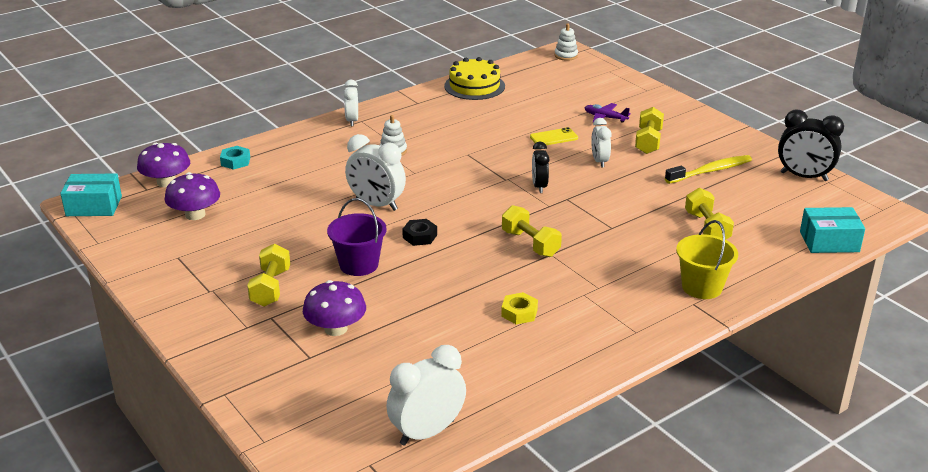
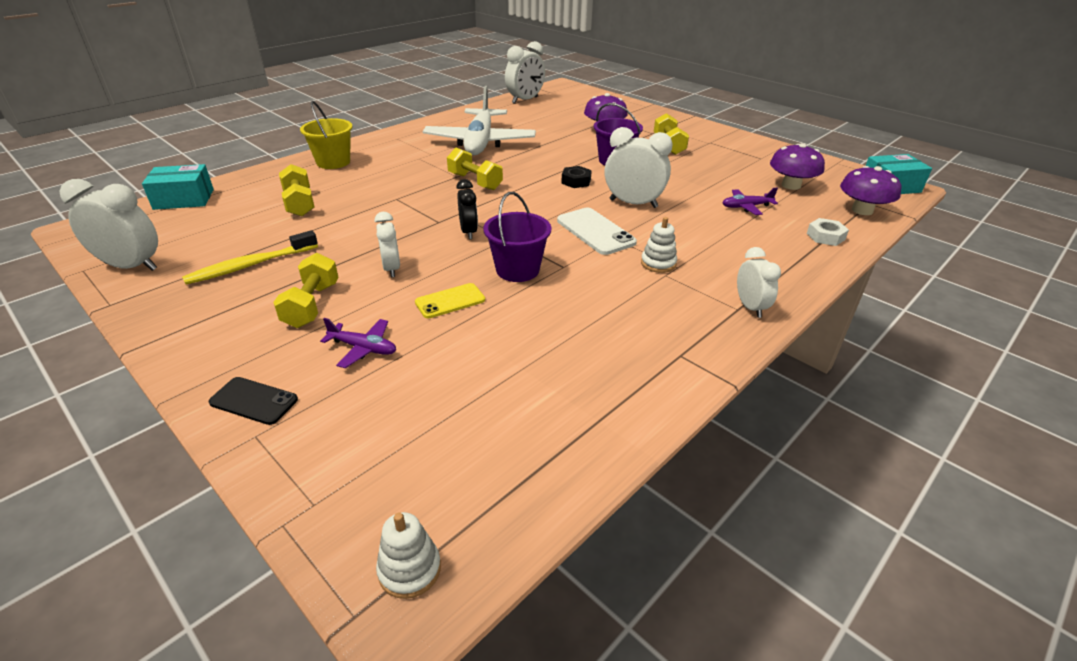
camera: 170 degrees right, 5 degrees up
turquoise nut [220,146,250,170] -> white nut [807,218,849,246]
yellow cake [444,57,505,100] -> none
yellow nut [501,292,538,324] -> white plane [423,86,536,156]
black clock [778,110,844,181] -> white clock [59,179,158,271]
none -> black phone [208,377,298,425]
none -> purple bucket [483,192,551,282]
none -> white phone [557,208,637,255]
none -> purple plane [723,188,778,215]

